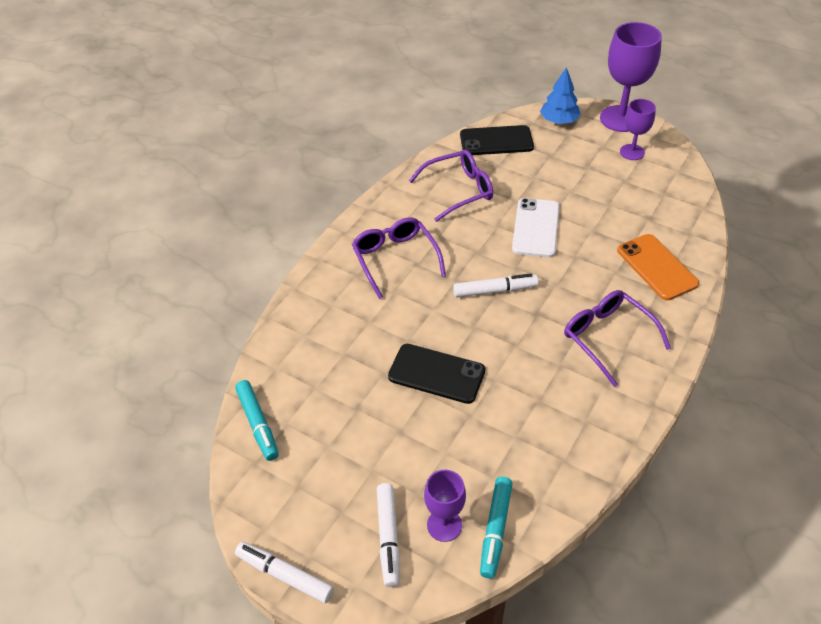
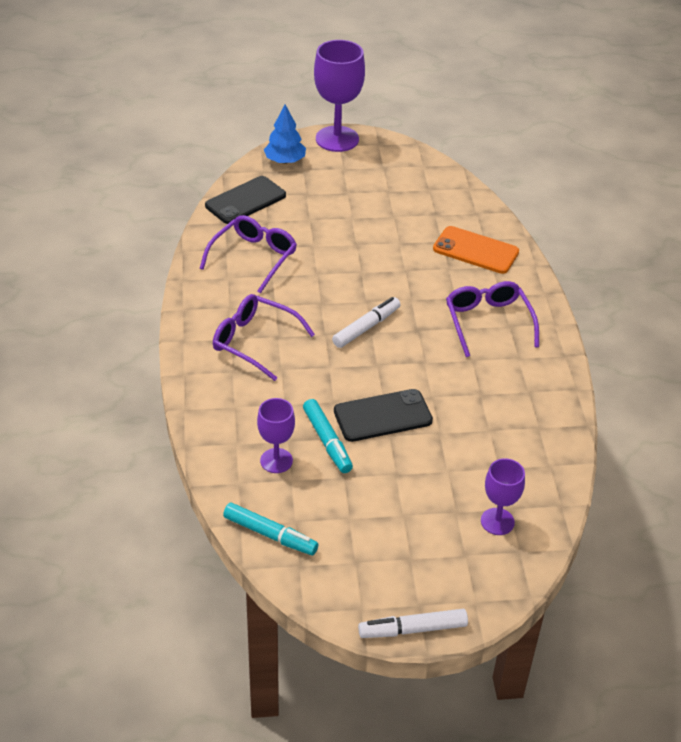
camera: 40 degrees left, 5 degrees down
white marker [377,483,400,587] -> none
turquoise marker [480,477,513,579] -> turquoise marker moved to [303,399,353,473]
white phone [512,198,560,258] -> none
purple glasses [564,290,671,387] -> purple glasses turned 60 degrees clockwise [446,281,539,357]
purple goblet [620,99,656,160] -> purple goblet moved to [257,398,295,473]

